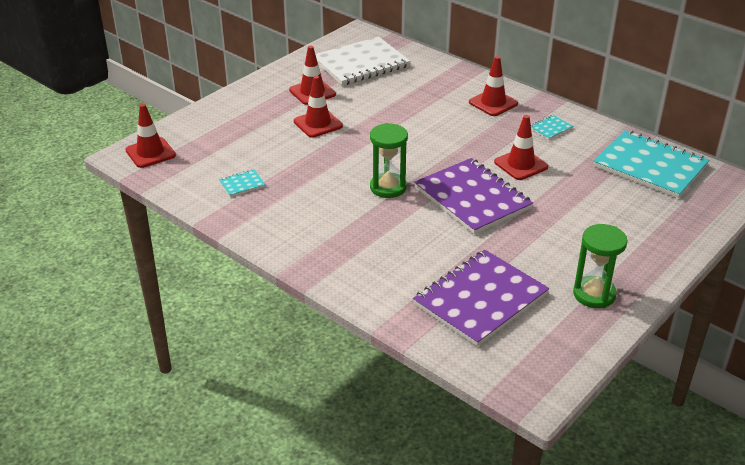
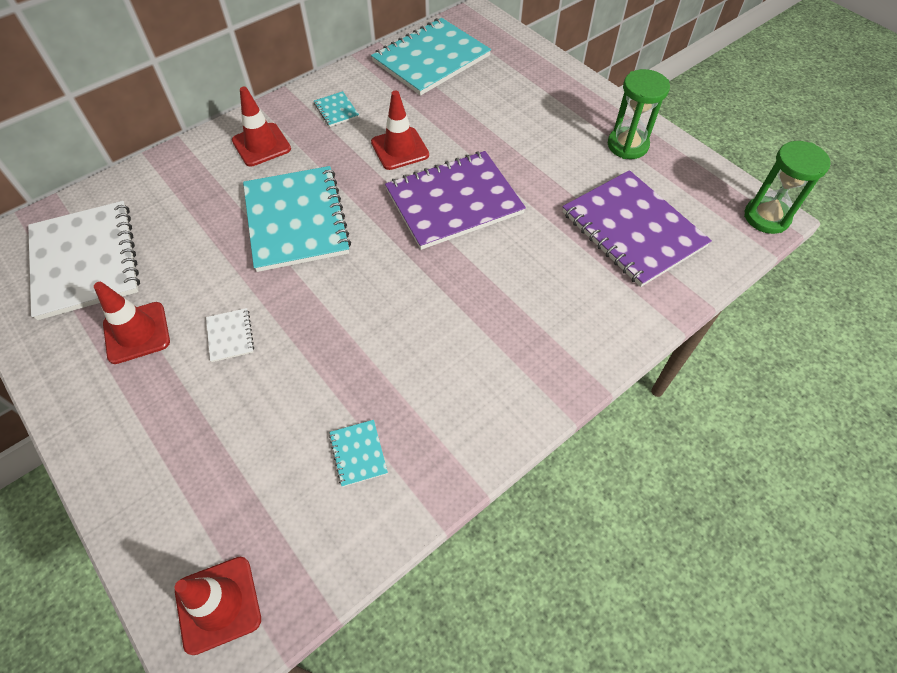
camera: 80 degrees left, 20 degrees up
red traffic cone [294,76,343,138] -> white notebook [206,308,254,362]
green hourglass [370,123,408,198] -> green hourglass moved to [744,141,831,234]
none -> turquoise notebook [243,166,351,272]

